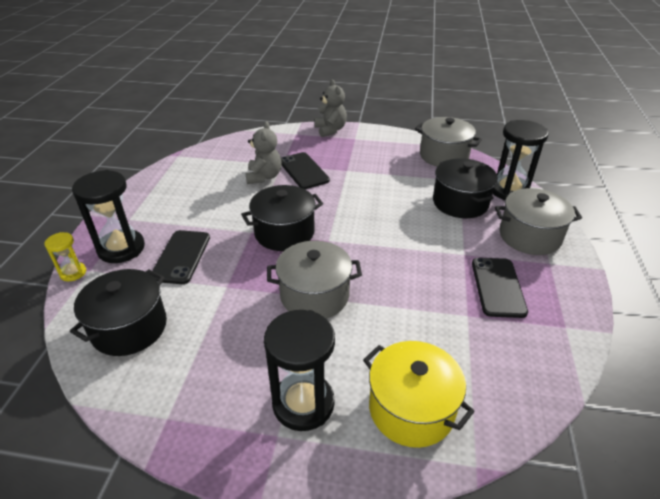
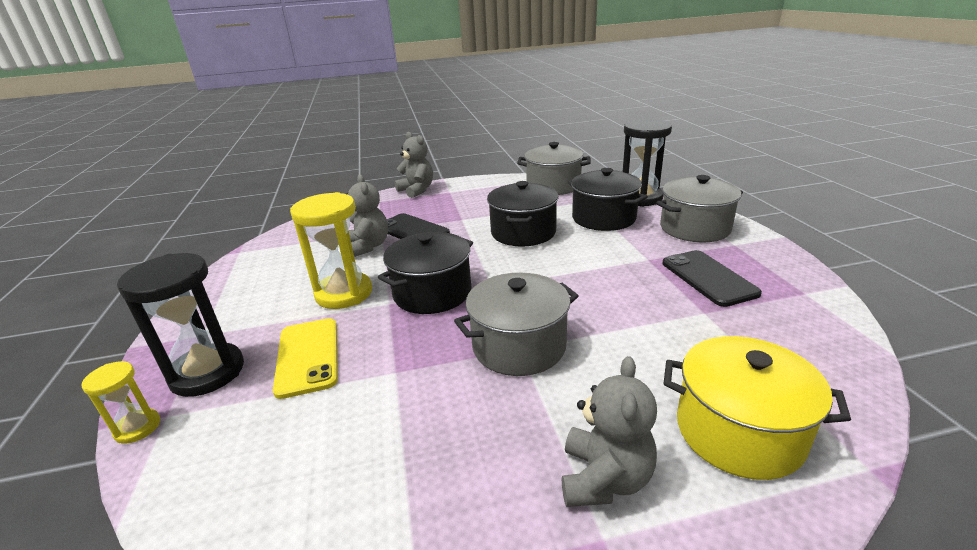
camera: 20 degrees left, 10 degrees down
black pot [70,269,167,356] -> black pot moved to [487,181,559,246]
black phone [152,230,210,284] -> yellow phone [273,318,338,399]
black hourglass [264,310,335,431] -> grey teddy bear [562,356,657,507]
none -> yellow hourglass [290,192,372,309]

